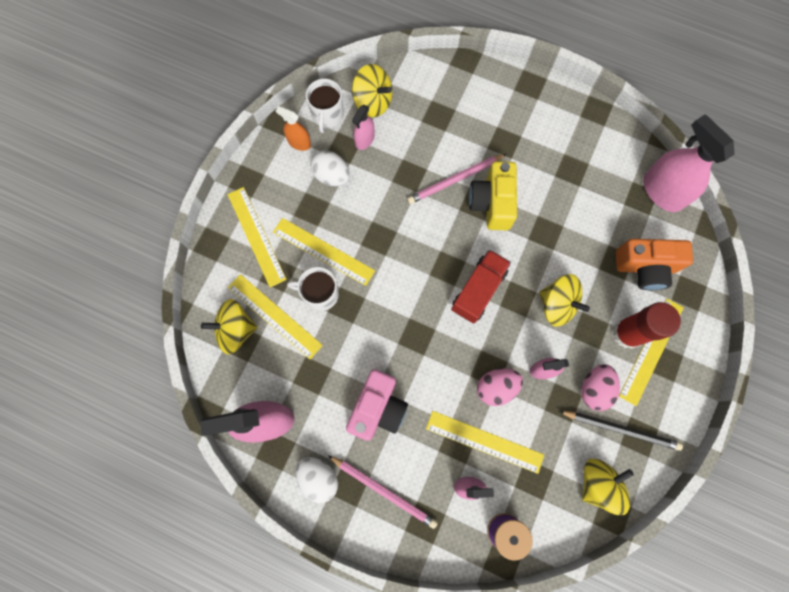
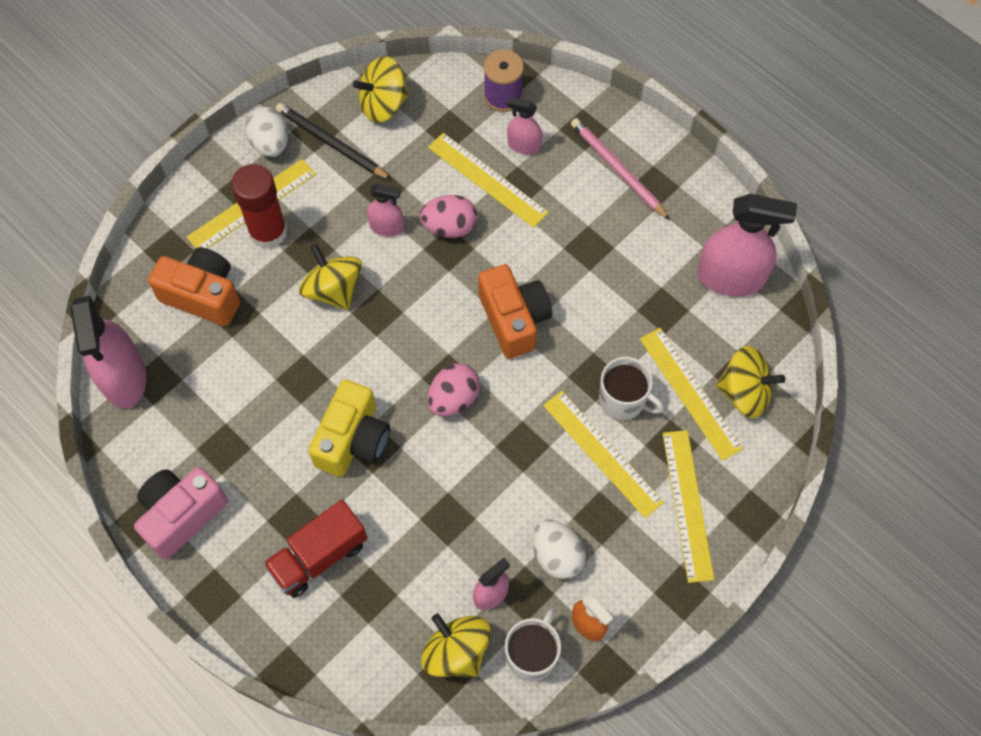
camera: 160 degrees left, 10 degrees down
white egg [296,457,338,503] -> white egg moved to [245,107,288,157]
pink camera [346,369,408,441] -> pink camera moved to [134,467,228,559]
pink pencil [407,154,506,204] -> none
red truck [451,249,511,324] -> red truck moved to [263,500,367,598]
pink egg [581,364,620,411] -> pink egg moved to [428,363,480,416]
none -> orange camera [478,264,552,359]

